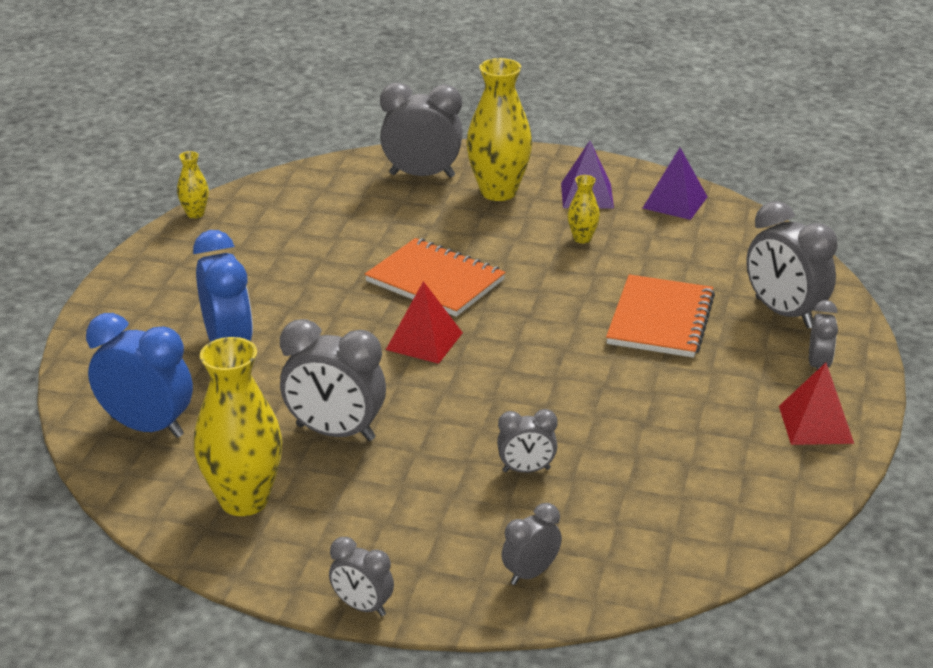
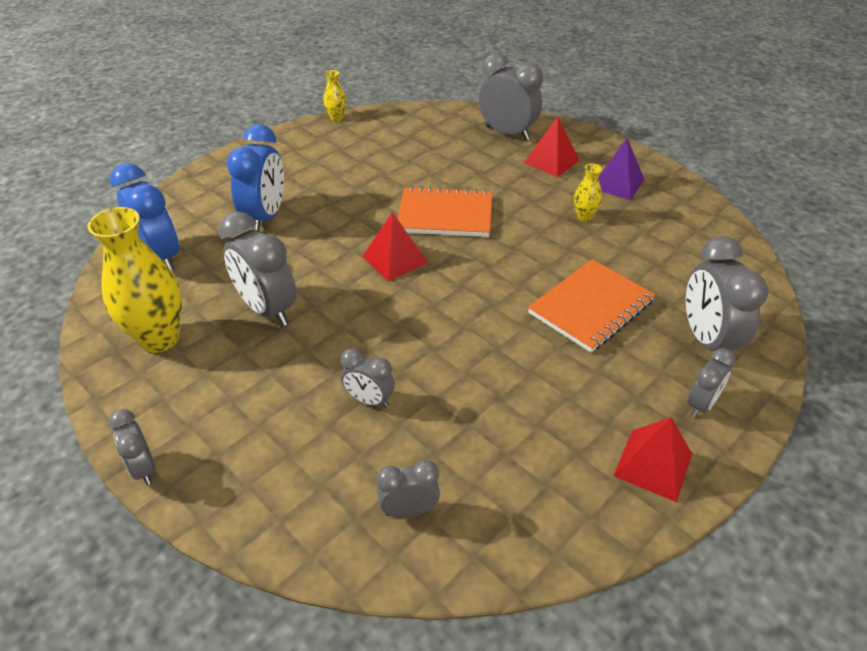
camera: 30 degrees right, 10 degrees up
orange notebook [365,238,506,317] -> orange notebook turned 60 degrees counterclockwise [398,186,492,237]
yellow vase [466,58,532,201] -> red pyramid [524,116,580,177]
grey clock [502,503,562,585] -> grey clock moved to [376,460,440,518]
purple pyramid [643,148,708,220] -> none

